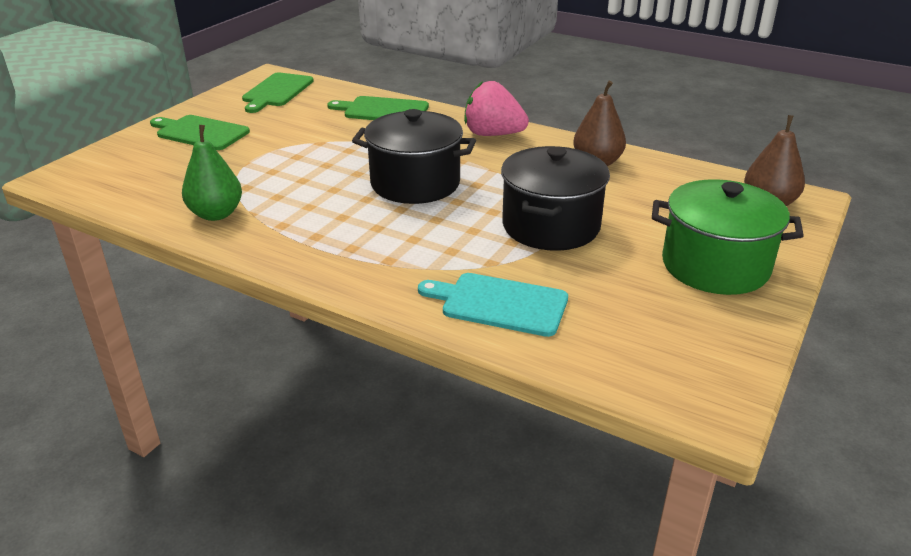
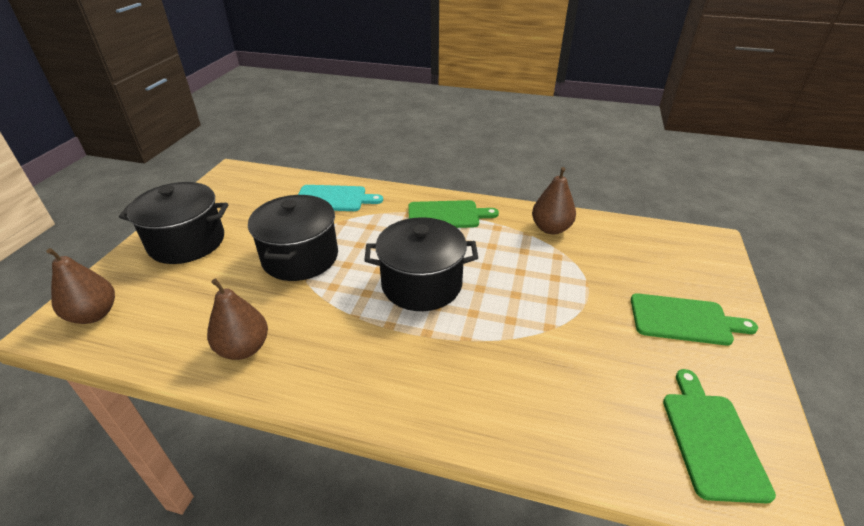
camera: 165 degrees right, 5 degrees up
green pear [182,125,242,221] -> brown pear [532,167,576,234]
green cutting board [327,96,429,120] -> green cutting board moved to [408,200,499,228]
pink strawberry [464,81,529,136] -> none
green pot [652,179,804,295] -> black pot [119,182,228,264]

